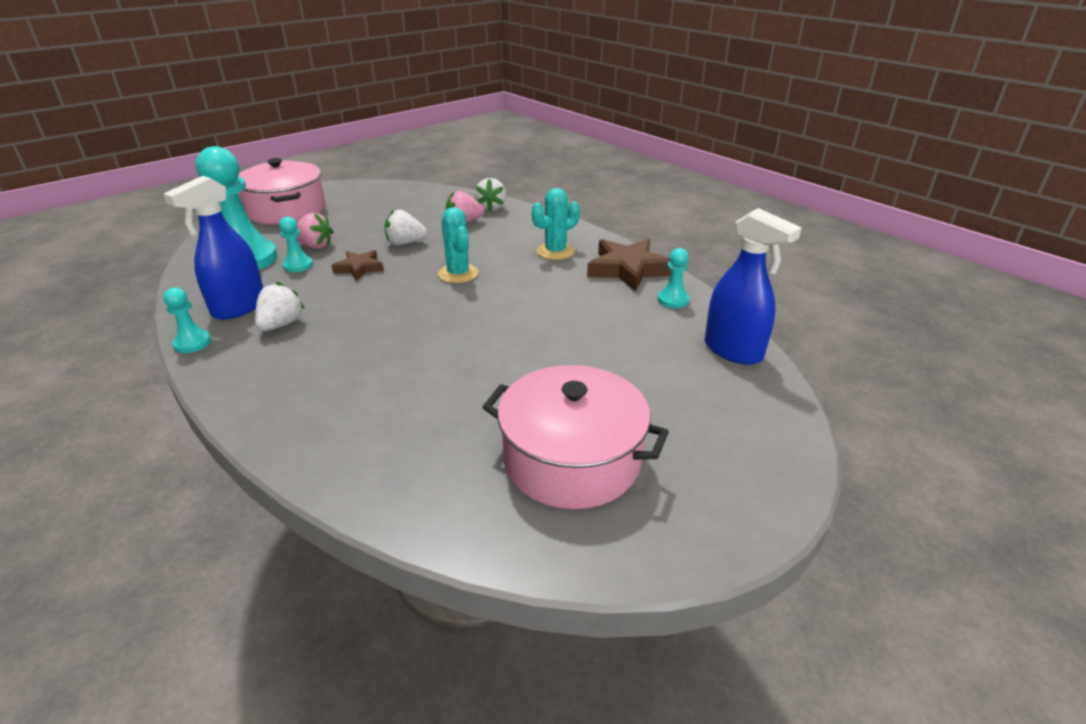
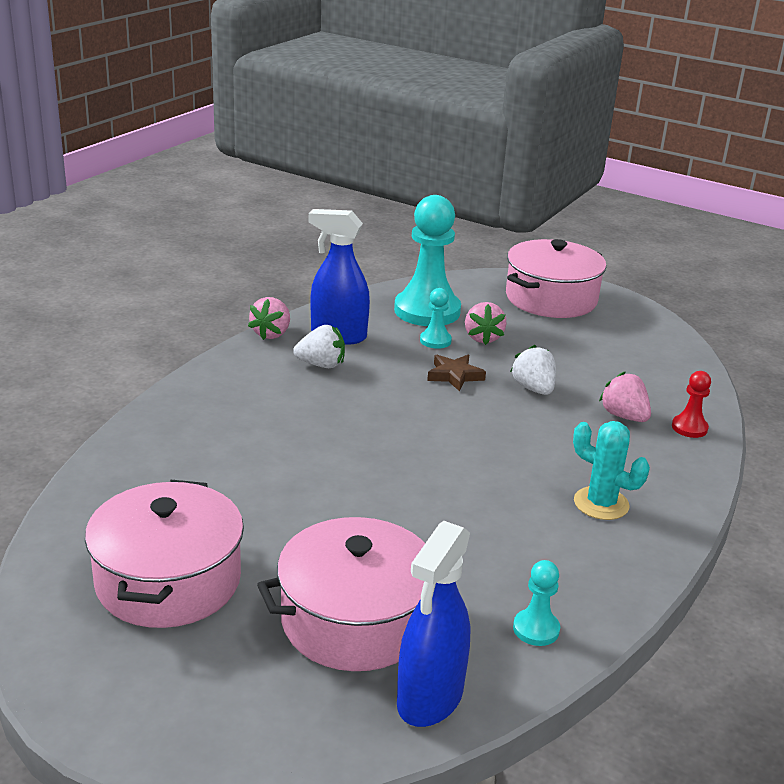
camera: 70 degrees right, 5 degrees down
turquoise pawn [163,287,211,353] -> pink strawberry [248,297,290,340]
turquoise cactus [438,207,479,283] -> none
white strawberry [474,178,506,211] -> red pawn [672,371,711,438]
brown star [587,239,672,292] -> none
none -> pink pot [257,517,425,671]

